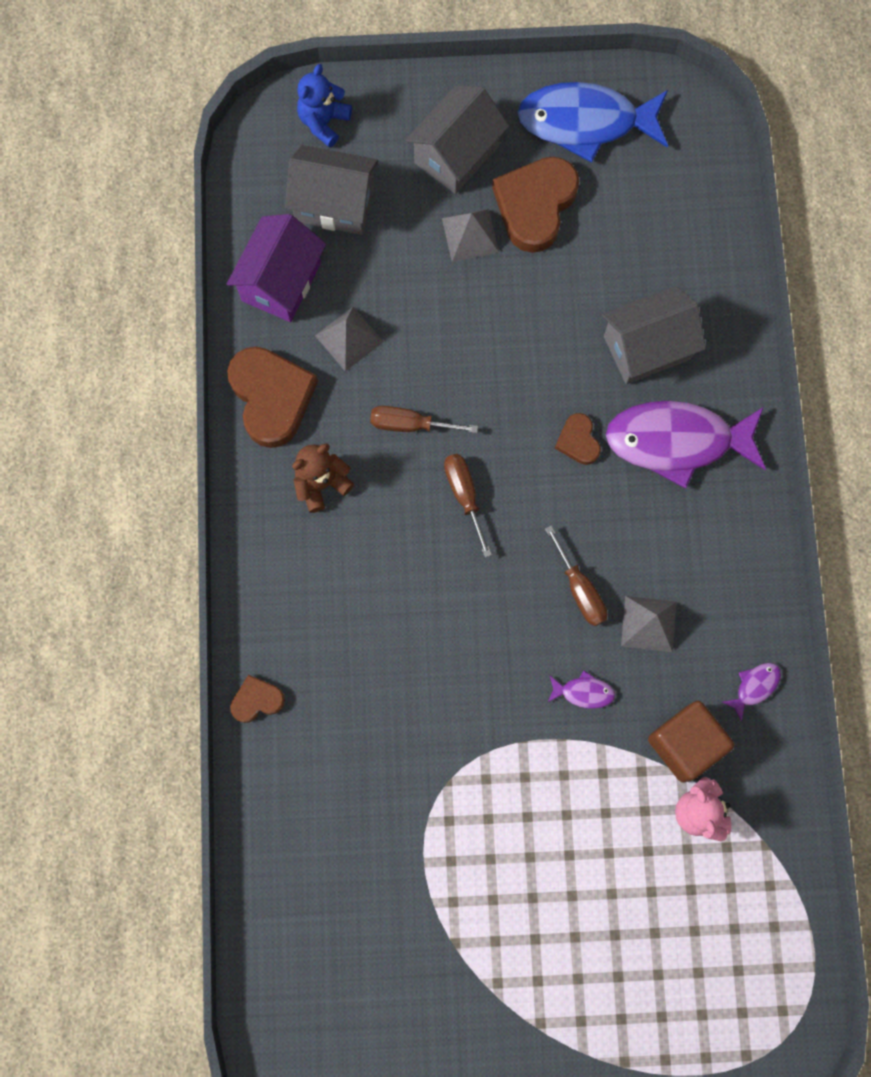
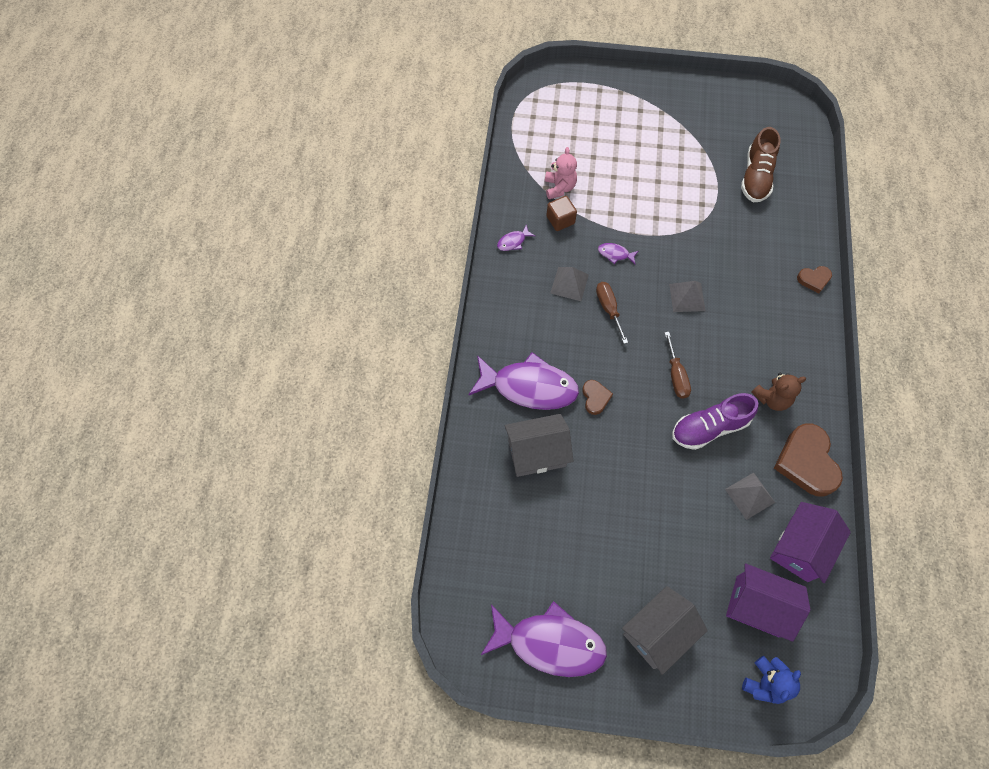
camera: 170 degrees left, 10 degrees down
grey house [285,145,378,235] -> purple house [726,563,811,642]
brown screwdriver [370,406,478,433] -> purple shoe [672,393,758,450]
grey pyramid [442,209,499,262] -> grey pyramid moved to [669,281,705,312]
brown heart [492,156,579,253] -> none
blue fish [517,82,668,163] -> purple fish [481,601,607,677]
brown cube [648,701,734,783] -> brown cube [547,196,577,231], size x0.67
none -> brown shoe [741,127,781,202]

